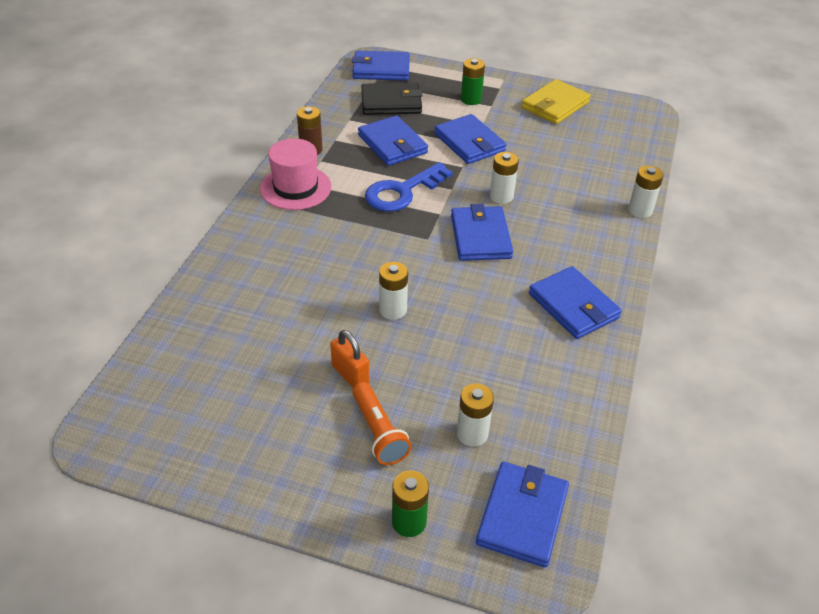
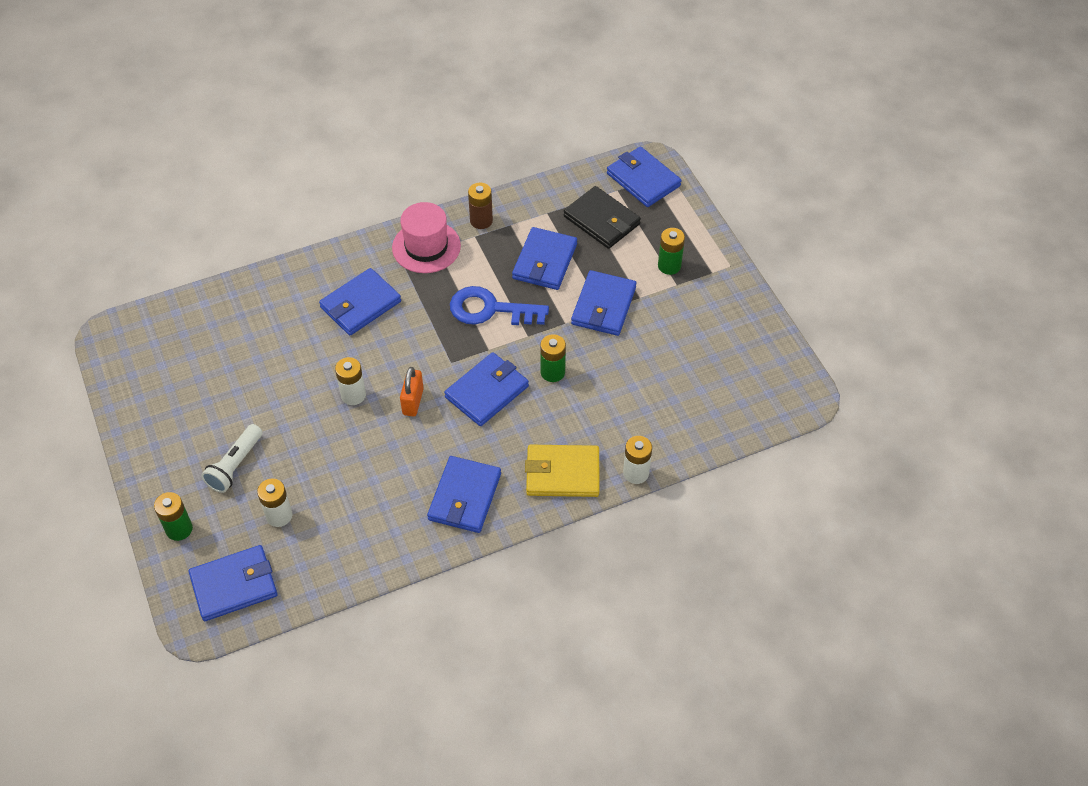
camera: 50 degrees right, 10 degrees up
orange padlock [330,330,369,388] -> orange padlock moved to [400,367,424,417]
orange flashlight [352,382,411,465] -> white flashlight [201,424,262,493]
white battery [490,152,519,204] -> green battery [540,334,566,382]
yellow wallet [521,79,591,124] -> yellow wallet moved to [525,445,599,497]
none -> blue wallet [319,268,401,335]

